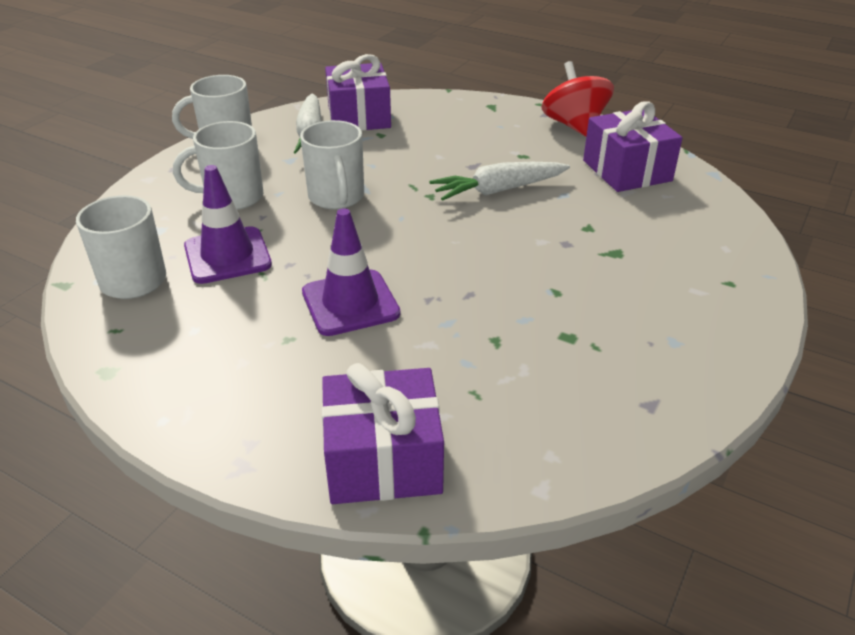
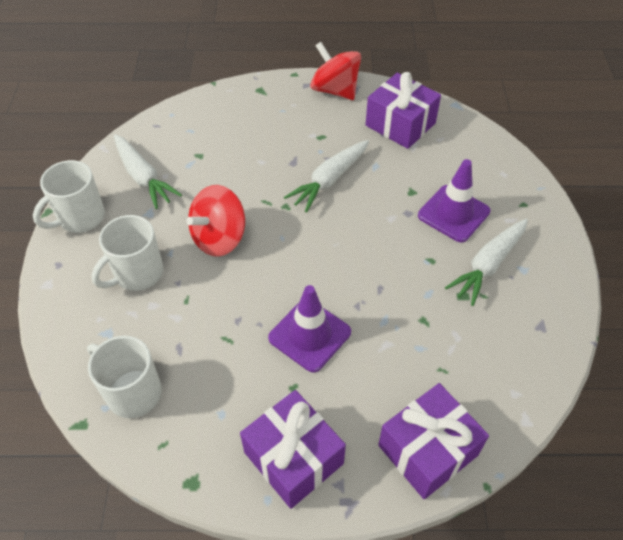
camera: 30 degrees left, 15 degrees up
purple traffic cone [184,165,272,284] -> purple traffic cone moved to [418,159,490,242]
white mug [300,120,364,209] -> red spinning top [186,185,245,257]
purple gift [325,54,391,131] -> purple gift moved to [240,390,346,509]
none -> white carrot [445,219,528,306]

